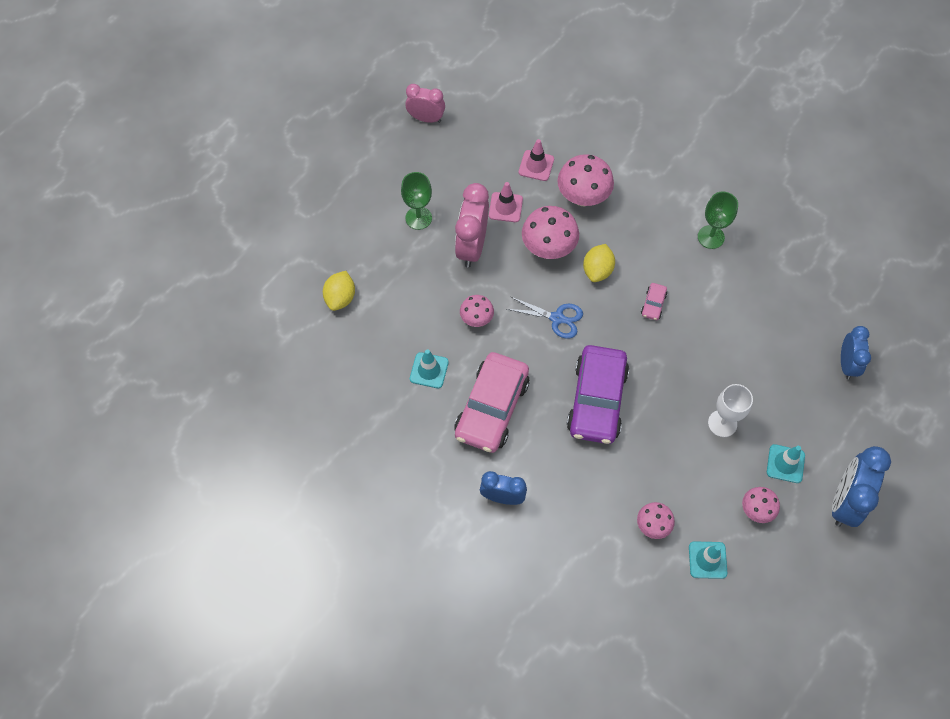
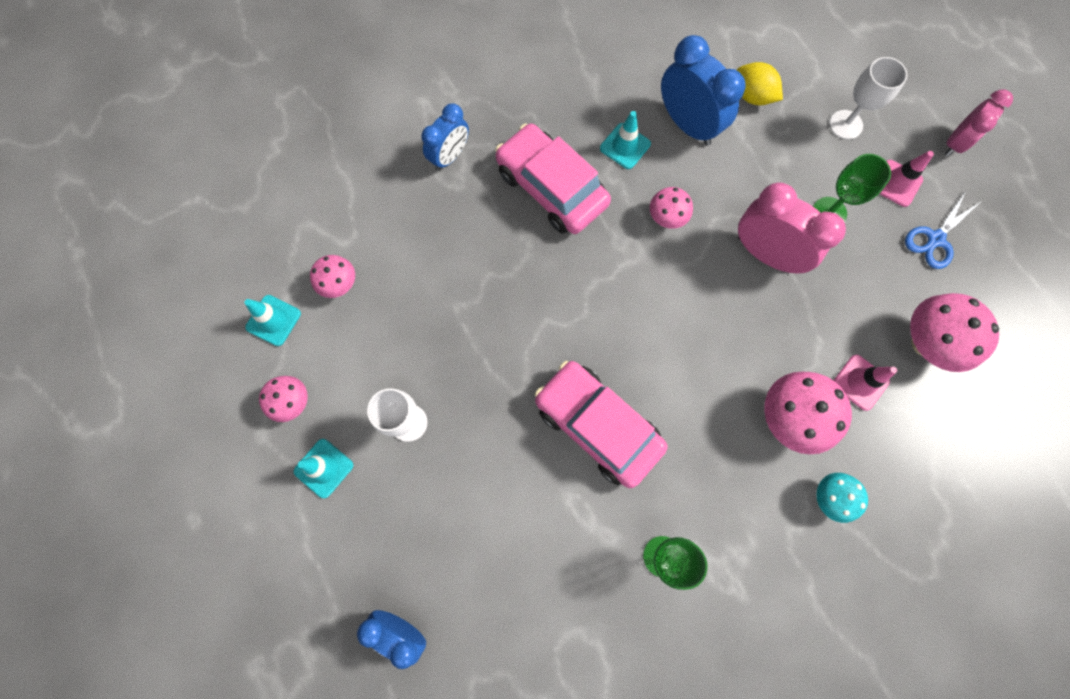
camera: 115 degrees right, 10 degrees up
pink clock [405,84,445,123] -> pink clock moved to [945,90,1013,156]
pink traffic cone [489,182,523,222] -> pink traffic cone moved to [879,151,934,207]
blue scissors [507,297,583,339] -> blue scissors moved to [905,191,979,269]
pink mushroom [522,206,579,259] -> pink mushroom moved to [910,293,999,372]
purple car [567,345,629,444] -> none
yellow lemon [583,244,615,282] -> none
pink car [641,283,667,320] -> pink car [535,361,668,488], size x2.47
blue clock [832,446,891,527] -> blue clock moved to [661,35,746,146]
none -> turquoise mushroom [816,473,868,523]
none -> white goblet [830,57,907,139]

